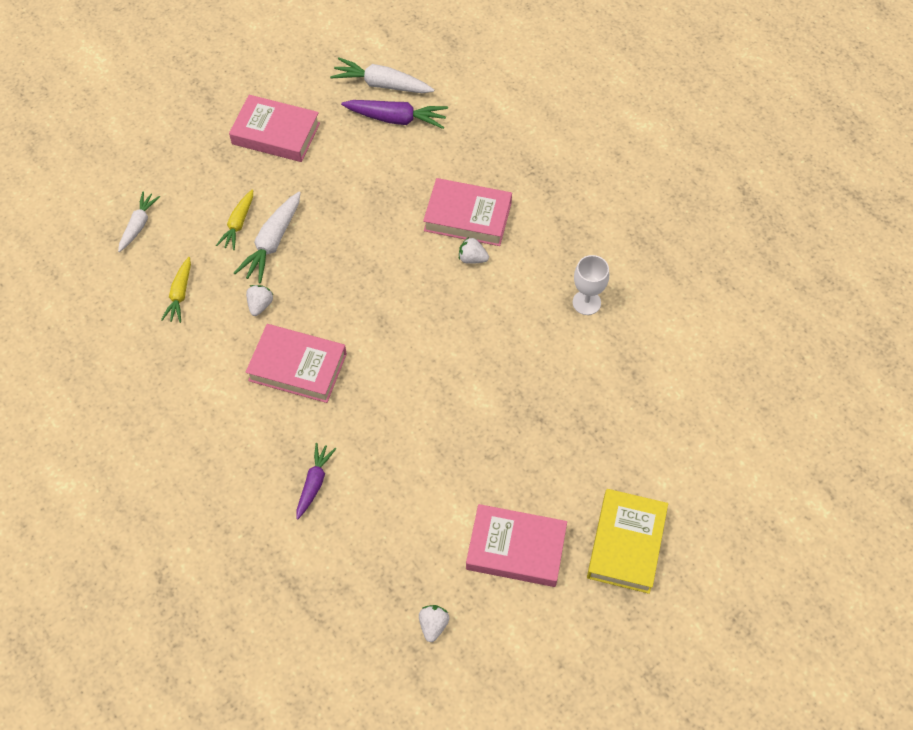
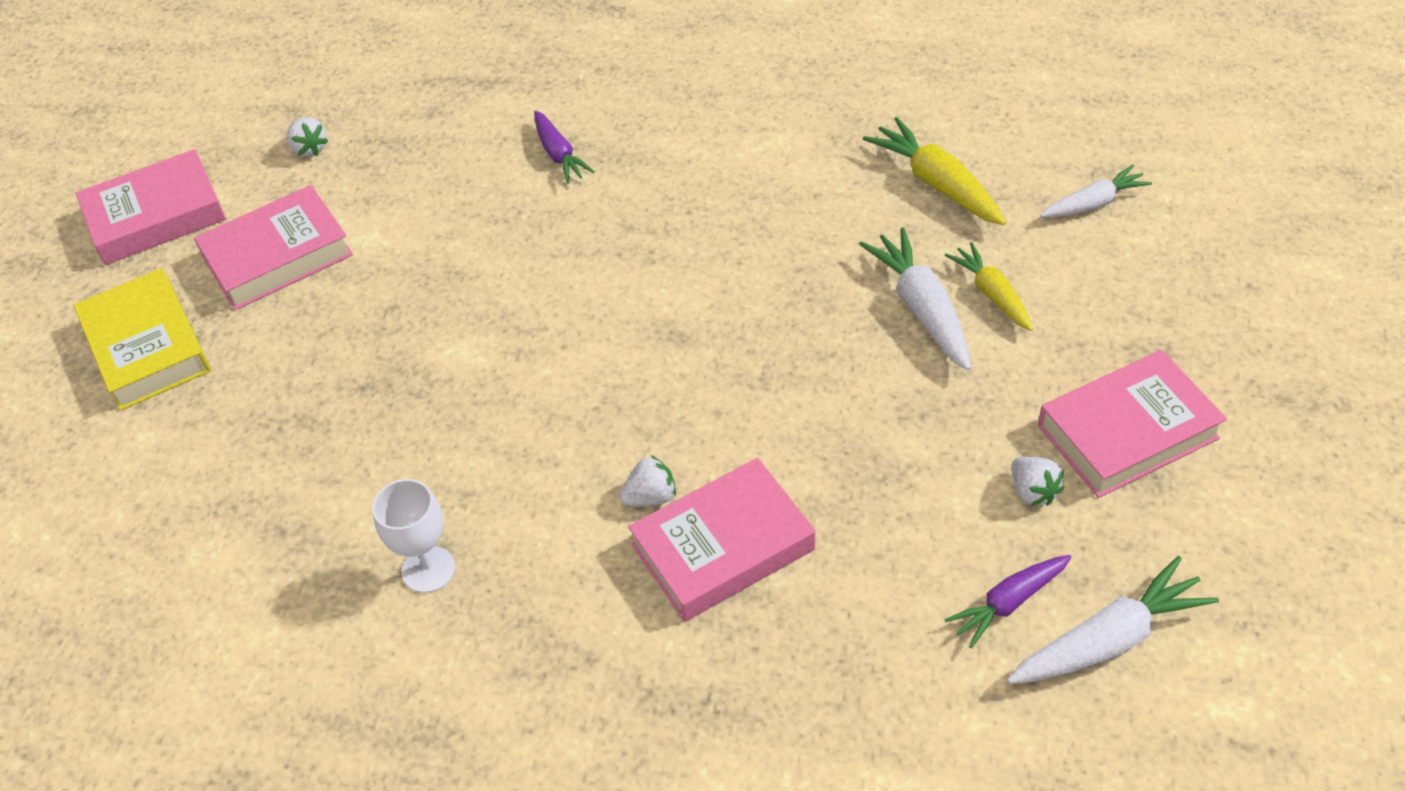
camera: 140 degrees right, 10 degrees down
white carrot [118,192,160,252] -> white carrot turned 90 degrees counterclockwise [1040,165,1152,218]
yellow carrot [161,257,191,323] -> yellow carrot [863,117,1006,225], size x1.52
white strawberry [246,285,273,316] -> white strawberry moved to [1011,457,1065,506]
pink book [246,324,347,403] -> pink book moved to [76,149,226,265]
purple carrot [341,100,448,129] -> purple carrot [944,555,1072,648], size x0.66

